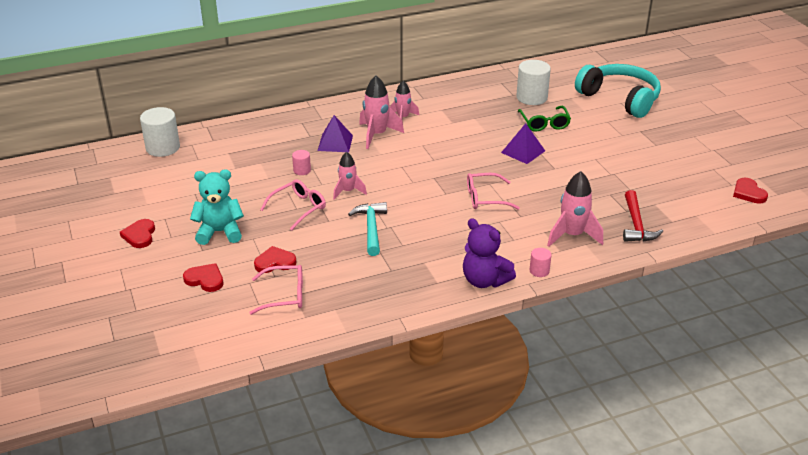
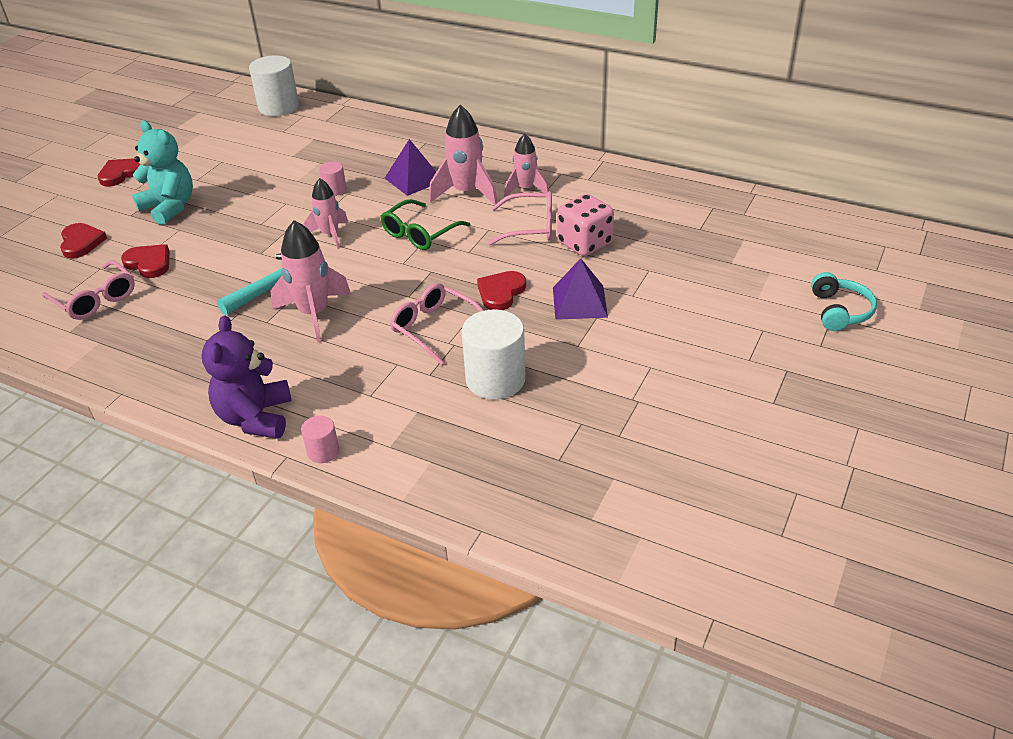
camera: 50 degrees right, 5 degrees up
pink glasses [260,179,326,230] -> pink glasses moved to [488,191,552,245]
white cylinder [516,60,551,105] -> white cylinder moved to [461,309,526,399]
green glasses [518,106,571,132] -> green glasses moved to [380,199,471,250]
pink rocket [547,171,603,247] -> pink rocket moved to [271,220,351,343]
turquoise headphones [575,64,661,118] -> turquoise headphones [811,272,877,331], size x0.48
red hammer [623,190,663,242] -> none
red heart [733,178,768,204] -> red heart moved to [477,271,526,310]
none -> pink dice [557,194,614,256]

